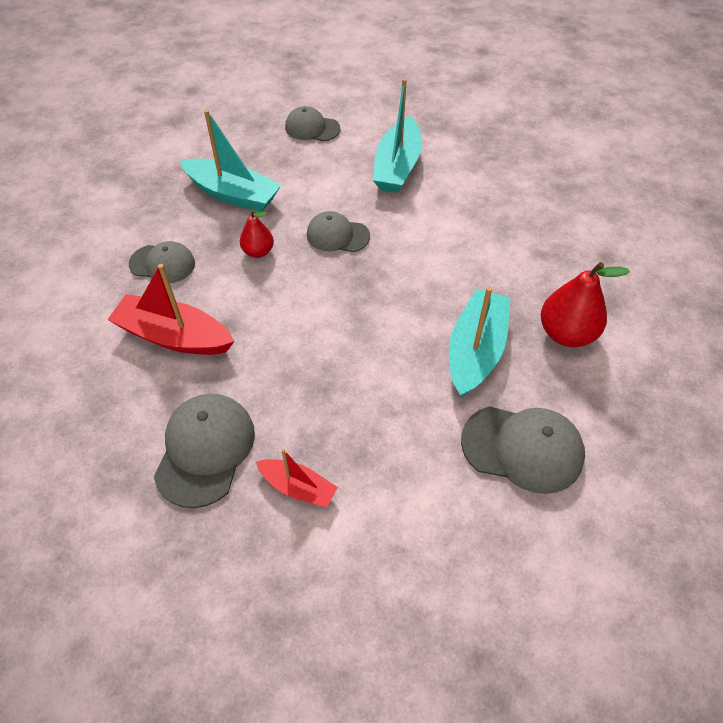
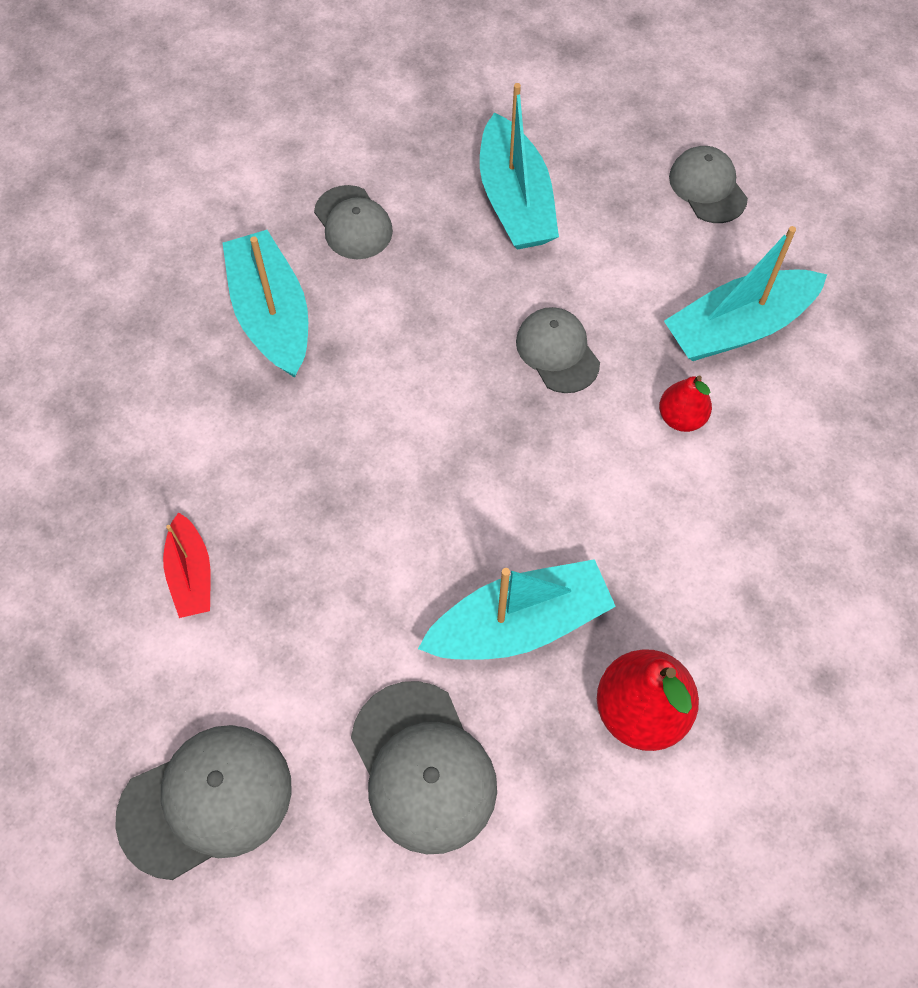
camera: 50 degrees right, 10 degrees up
red boat [107,264,235,355] -> turquoise boat [223,230,308,378]
grey cap [154,394,255,508] -> grey cap moved to [115,725,292,880]
red pear [240,210,274,258] -> red pear moved to [659,375,712,432]

